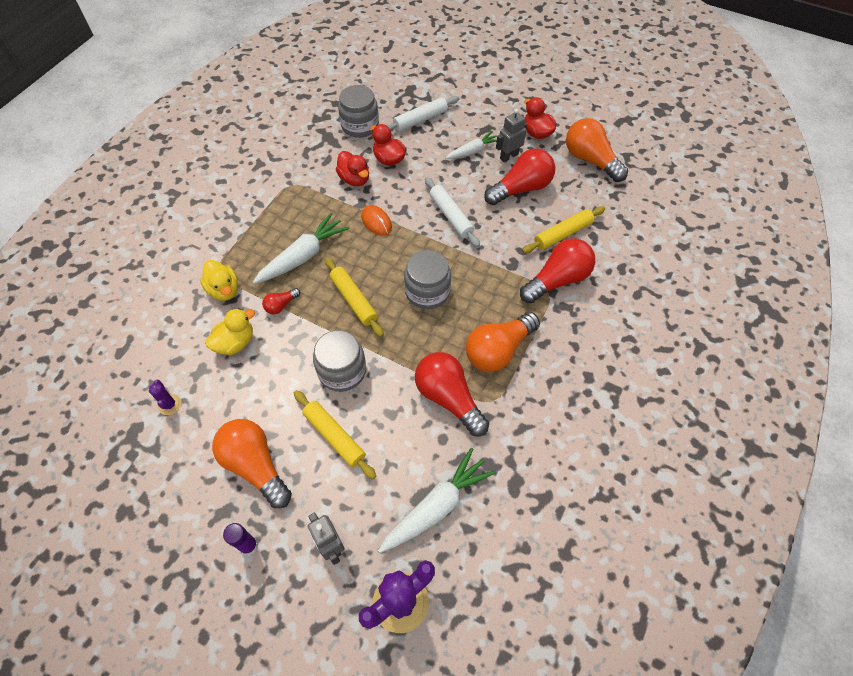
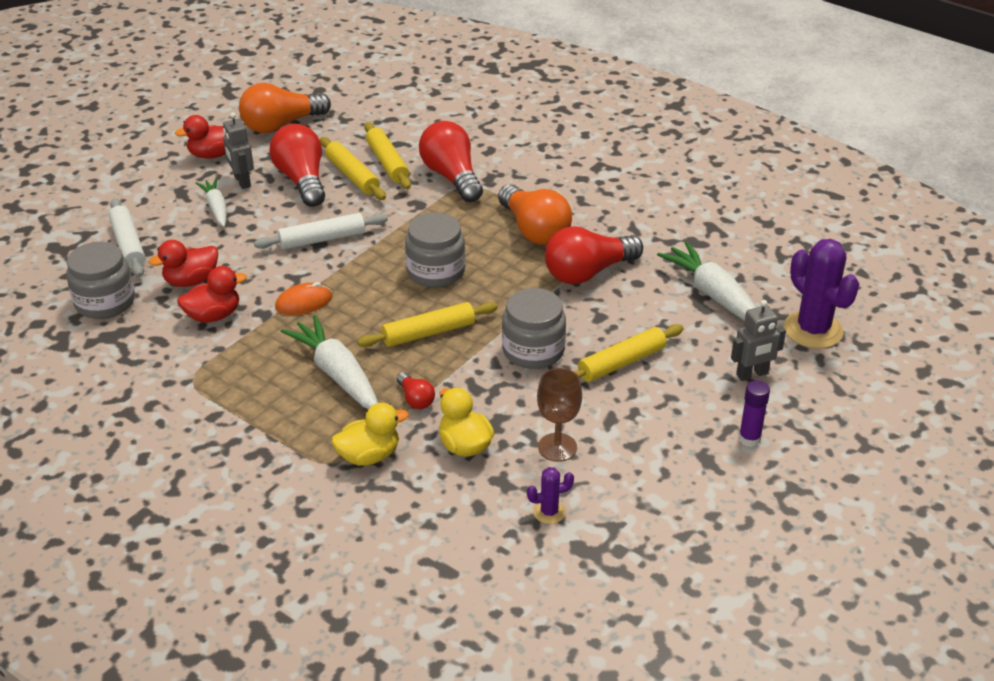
camera: 80 degrees left, 20 degrees down
orange light bulb [212,419,292,508] -> none
none -> yellow rolling pin [320,137,386,200]
none -> brown goblet [537,368,582,462]

